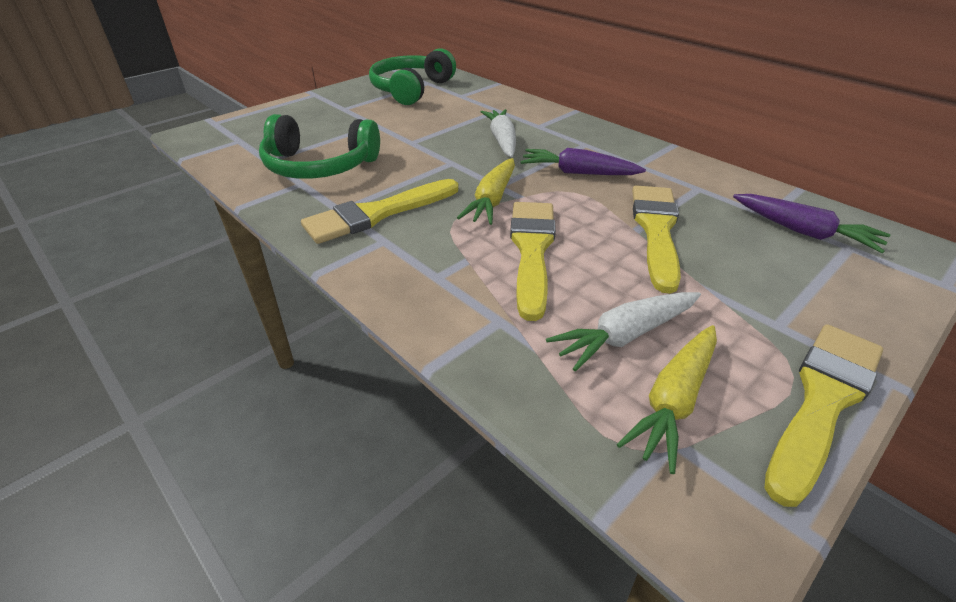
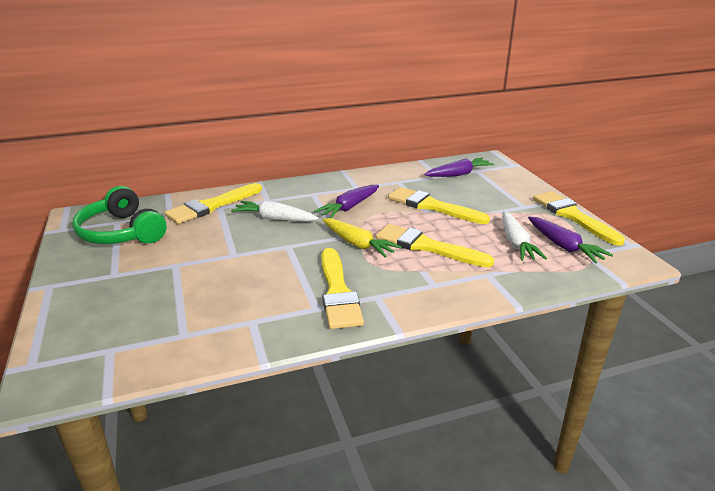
camera: 65 degrees left, 10 degrees down
green headphones [259,114,380,179] -> none
yellow carrot [617,325,717,474] -> purple carrot [528,217,613,263]
none -> yellow brush [165,183,262,224]

